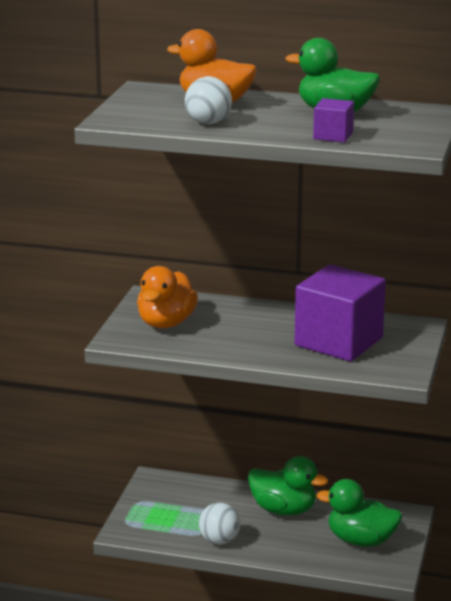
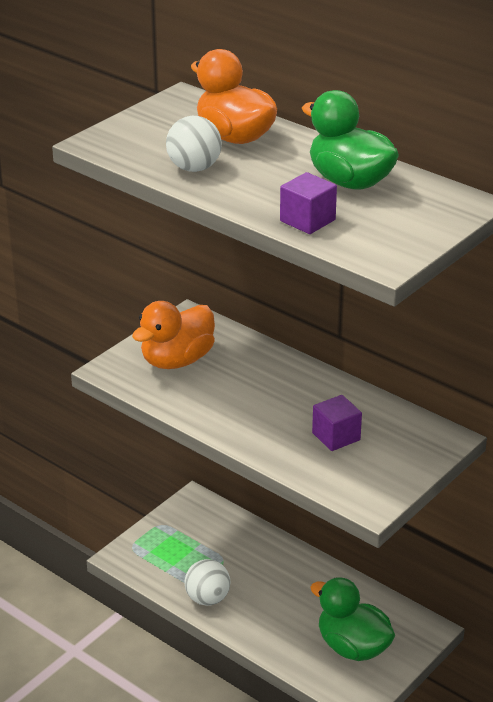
camera: 25 degrees right, 10 degrees up
green duck [248,456,328,516] -> none
purple cube [294,264,386,361] -> purple cube [312,395,362,451], size x0.46

